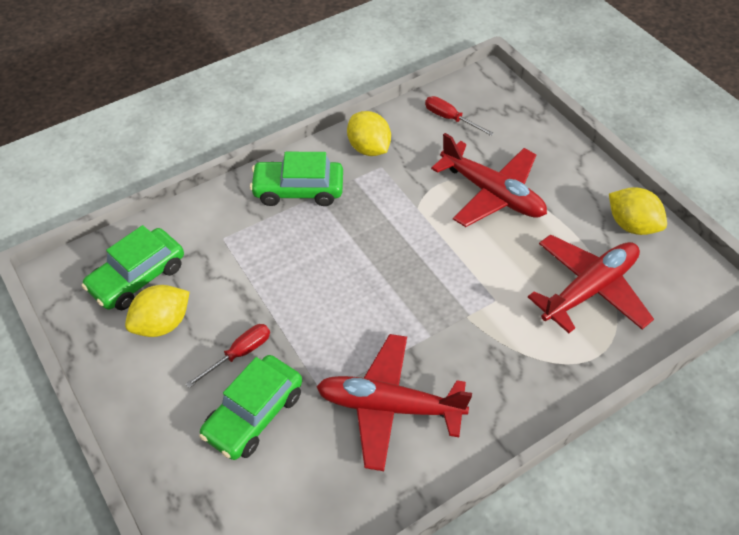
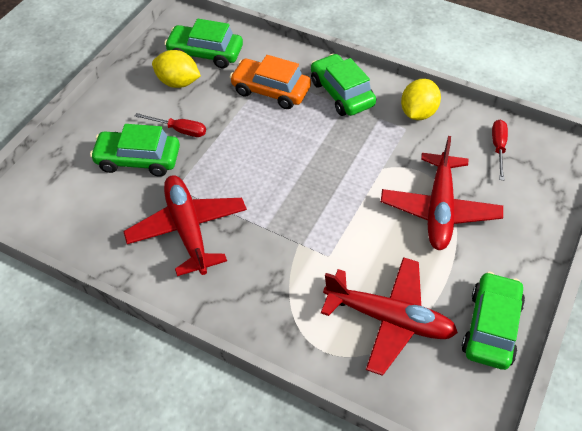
camera: 60 degrees right, 0 degrees up
yellow lemon [609,187,667,235] -> green car [462,272,525,370]
none -> orange car [230,55,311,109]

